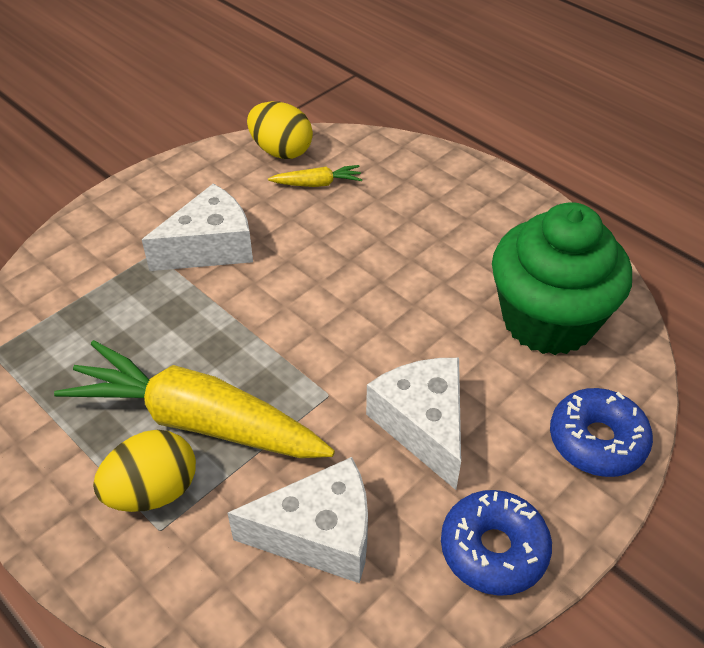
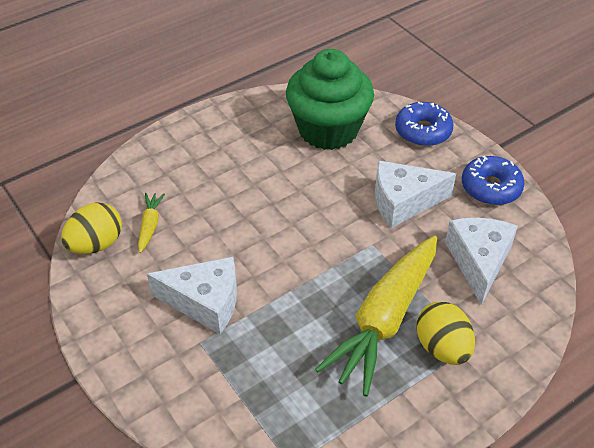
camera: 80 degrees left, 0 degrees up
white cheese [142,184,253,271] -> white cheese turned 120 degrees clockwise [147,257,237,334]

